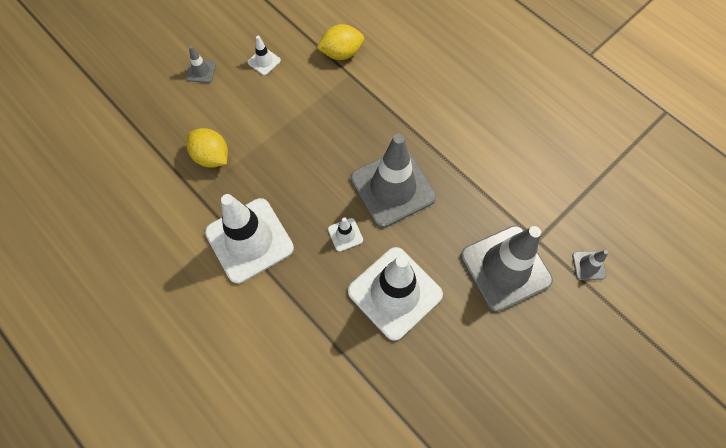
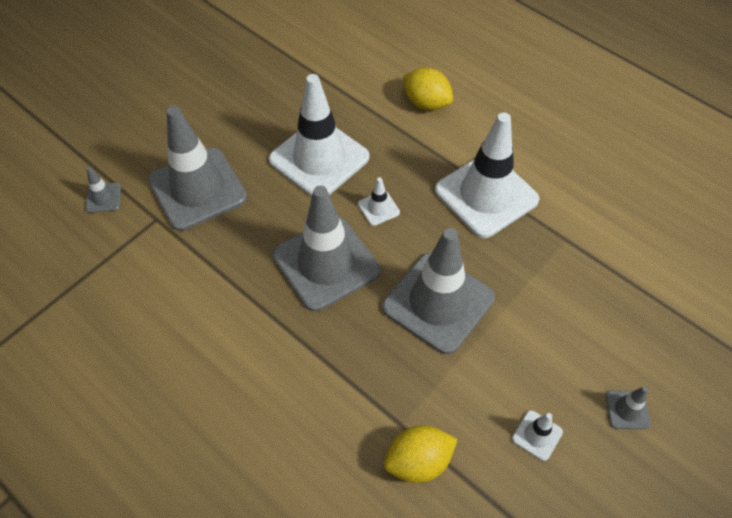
camera: 175 degrees right, 10 degrees down
yellow lemon [186,128,228,168] -> yellow lemon moved to [403,67,453,110]
none -> grey traffic cone [382,228,495,354]

